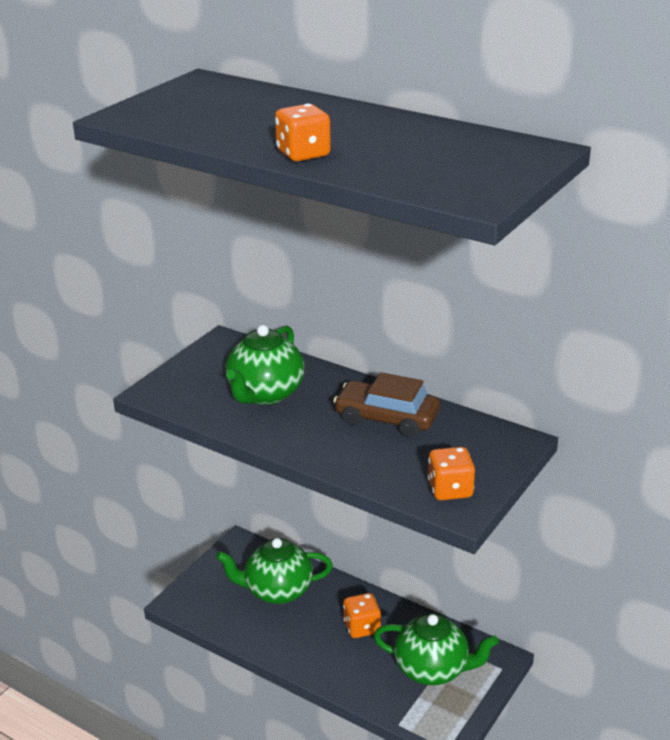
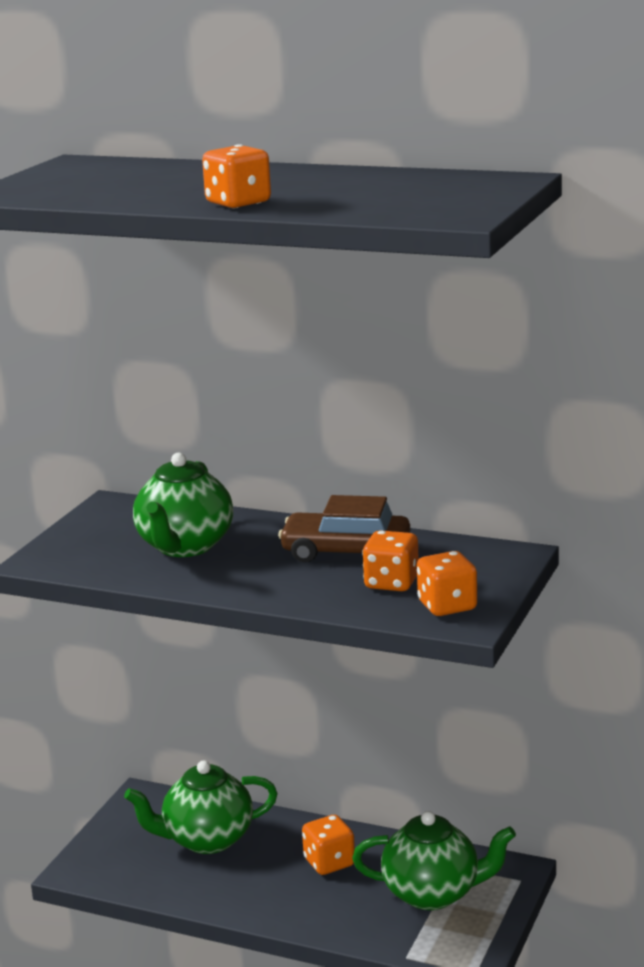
camera: 10 degrees left, 10 degrees down
none -> orange dice [362,530,419,591]

